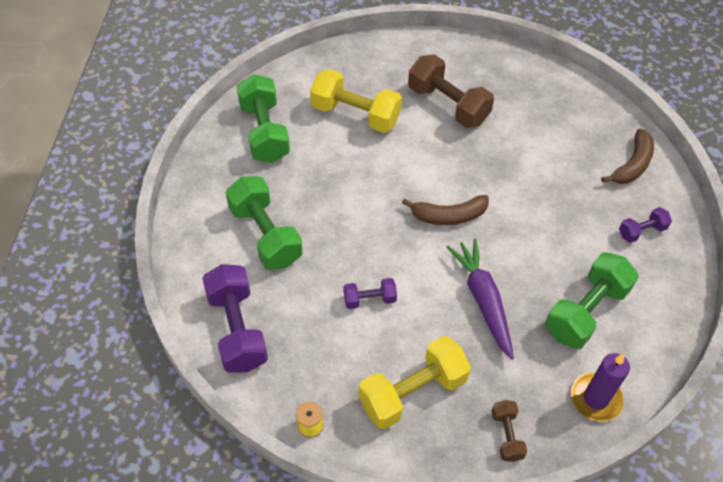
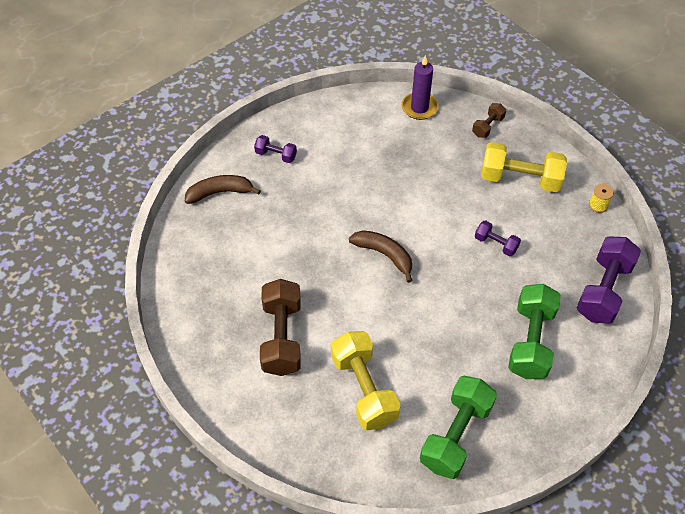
camera: 135 degrees left, 0 degrees up
purple carrot [447,239,514,360] -> none
green dumbbell [545,252,639,349] -> none

